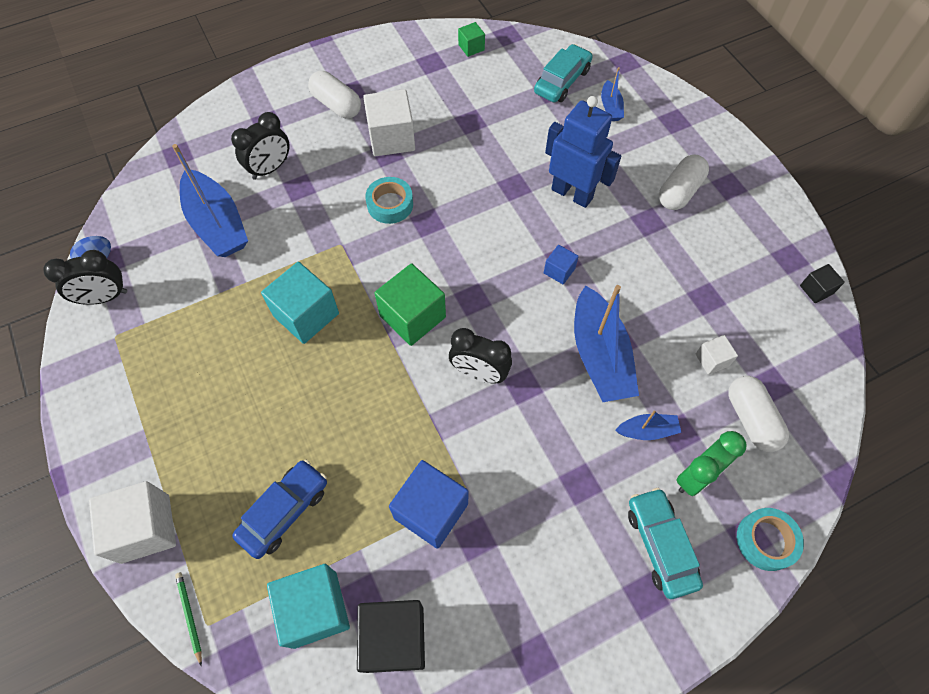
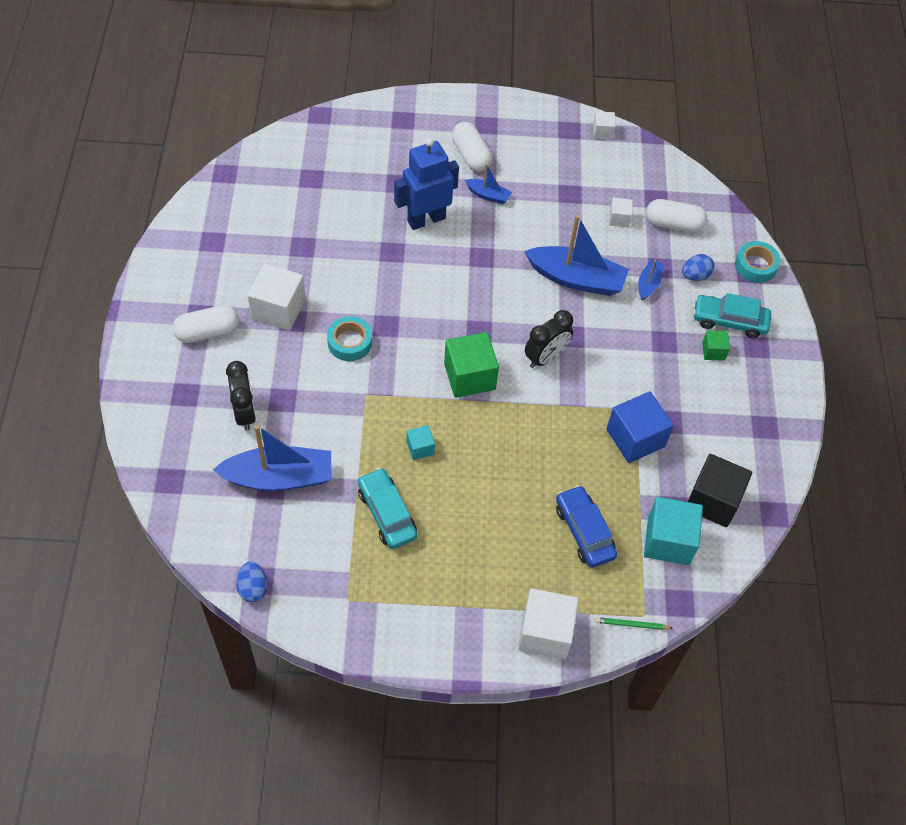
camera: 65 degrees left, 5 degrees down
black clock [43,250,127,305] -> none
turquoise cube [261,262,339,344] -> turquoise cube [406,425,435,460], size x0.51
green cube [458,22,485,57] -> green cube moved to [702,331,730,361]
turquoise car [534,44,593,103] -> turquoise car moved to [358,468,418,549]
blue cube [544,245,579,284] -> none
blue boat [601,67,624,121] -> blue boat moved to [465,164,512,204]
green clock [677,431,747,496] -> blue egg [682,254,714,281]
black cube [800,264,845,303] -> white cube [593,111,616,140]

